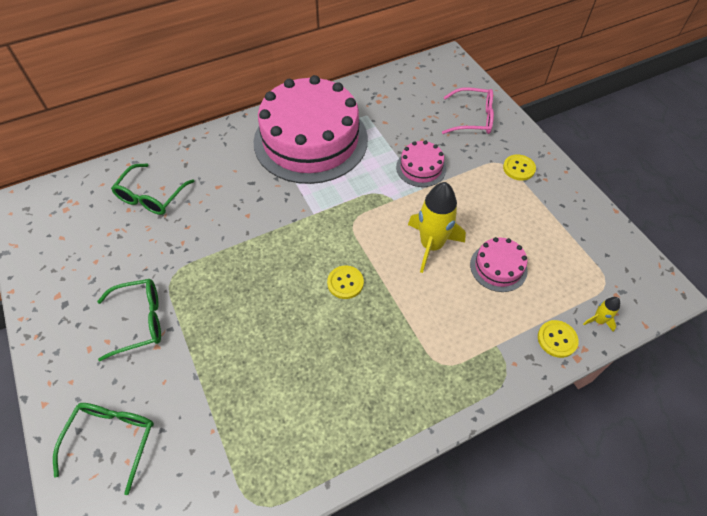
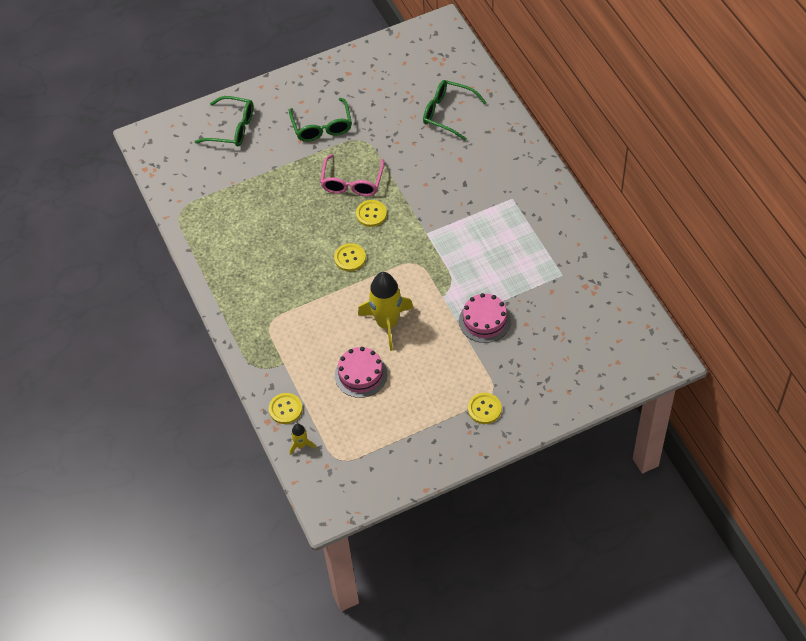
camera: 95 degrees right, 0 degrees up
pink cake [254,75,368,184] -> none
pink glasses [442,87,494,134] -> pink glasses moved to [320,154,384,196]
none -> yellow button [356,200,387,227]

